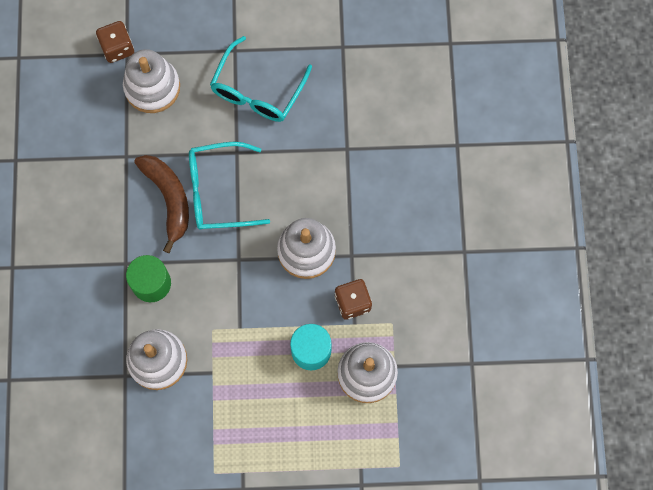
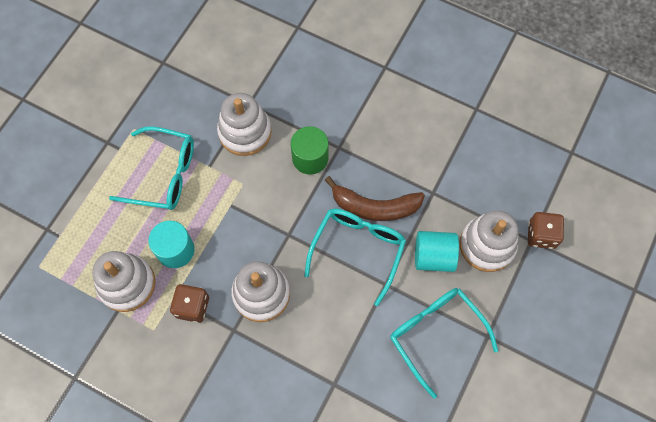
camera: 120 degrees right, 5 degrees down
none -> turquoise glasses [109,126,194,210]
none -> turquoise cylinder [415,231,459,272]

